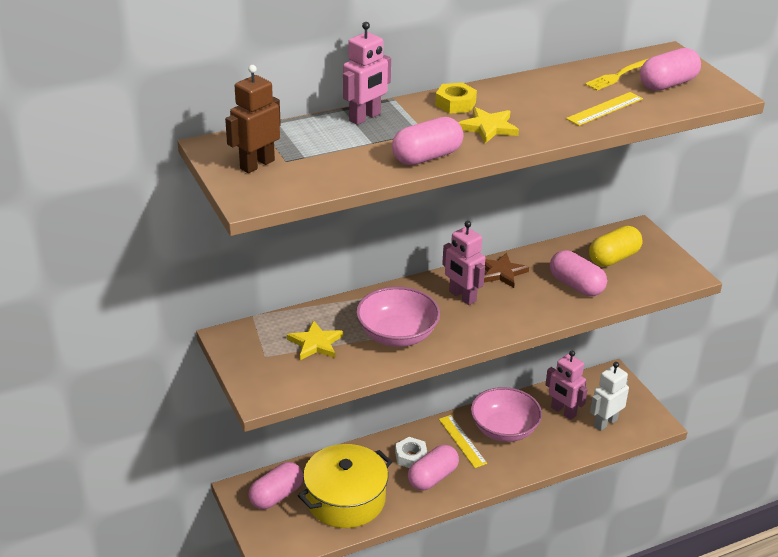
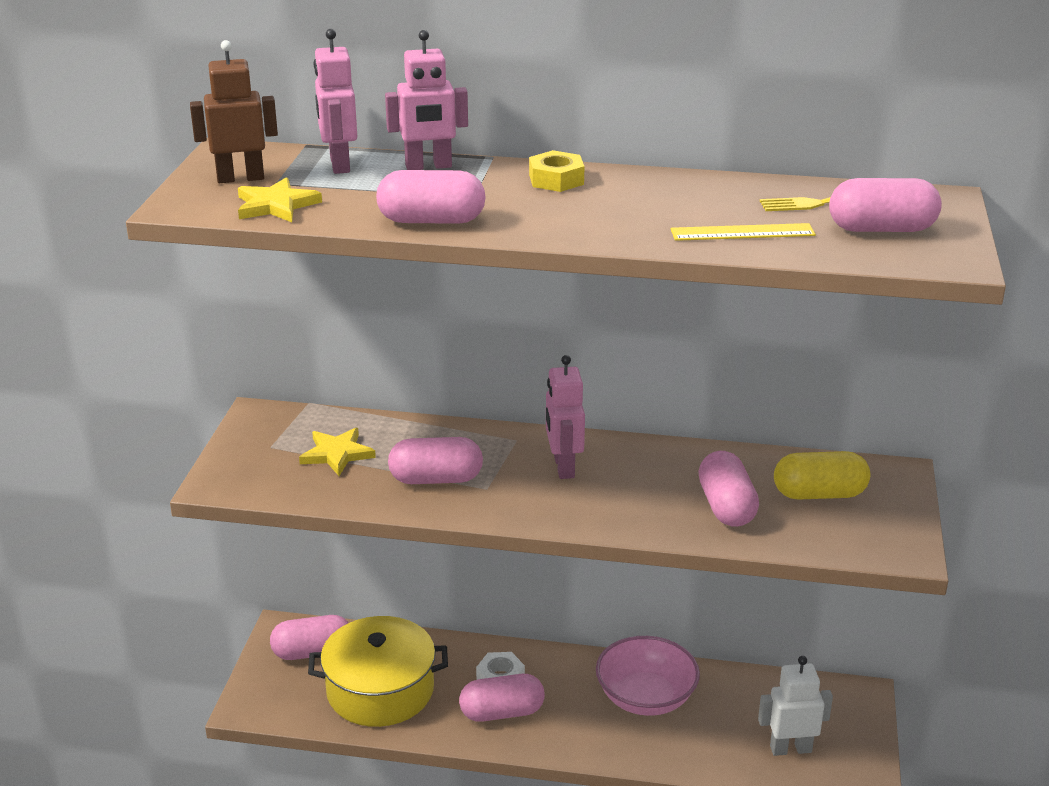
camera: 35 degrees right, 5 degrees down
pink bowl [356,286,440,347] -> pink capsule [388,437,483,484]
yellow ruler [439,415,487,468] -> none
yellow star [458,107,519,143] -> yellow star moved to [238,177,322,222]
brown star [484,253,529,288] -> none
pink robot [545,350,588,420] -> pink robot moved to [313,29,357,174]

